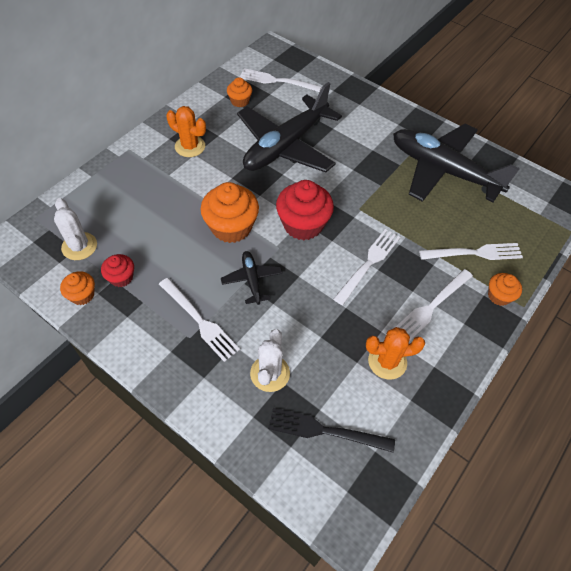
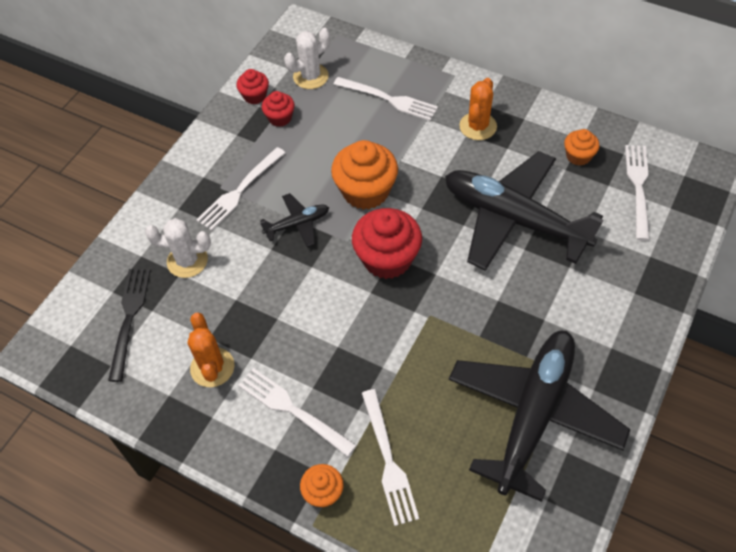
camera: 85 degrees right, 0 degrees up
orange cupcake [60,271,95,305] -> red cupcake [236,69,269,104]
white fork [334,229,400,305] -> white fork moved to [333,77,438,121]

